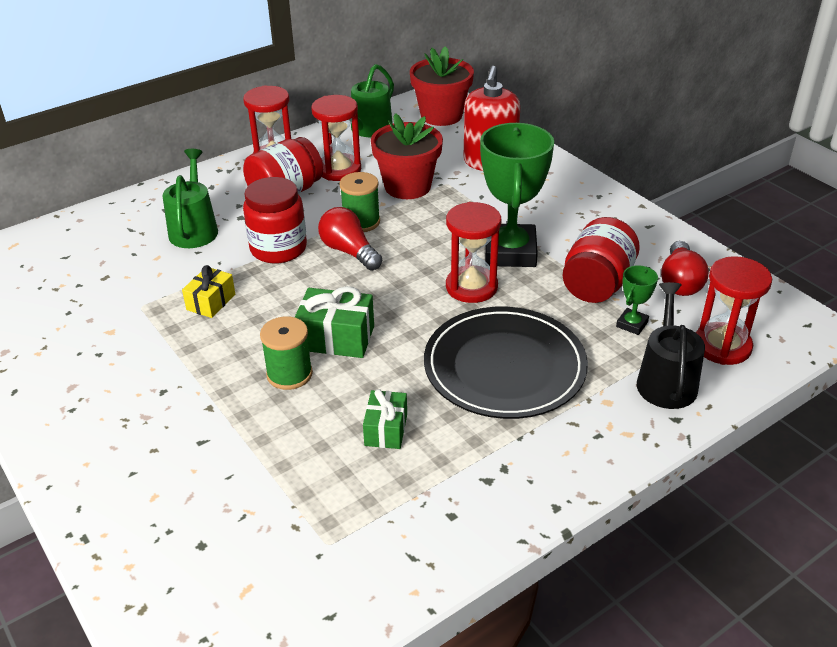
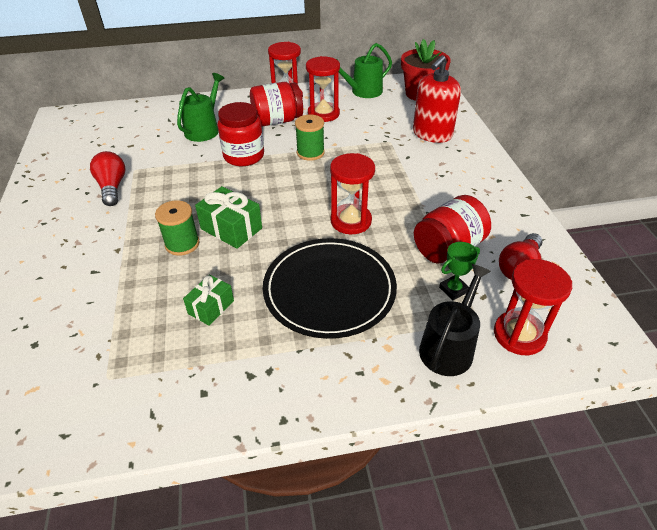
camera: 25 degrees right, 5 degrees up
yellow gift [182,265,235,318] -> none
red light bulb [318,207,382,270] -> red light bulb moved to [90,151,126,206]
red flower pot [371,113,443,199] -> none
green trophy [480,123,554,267] -> none

